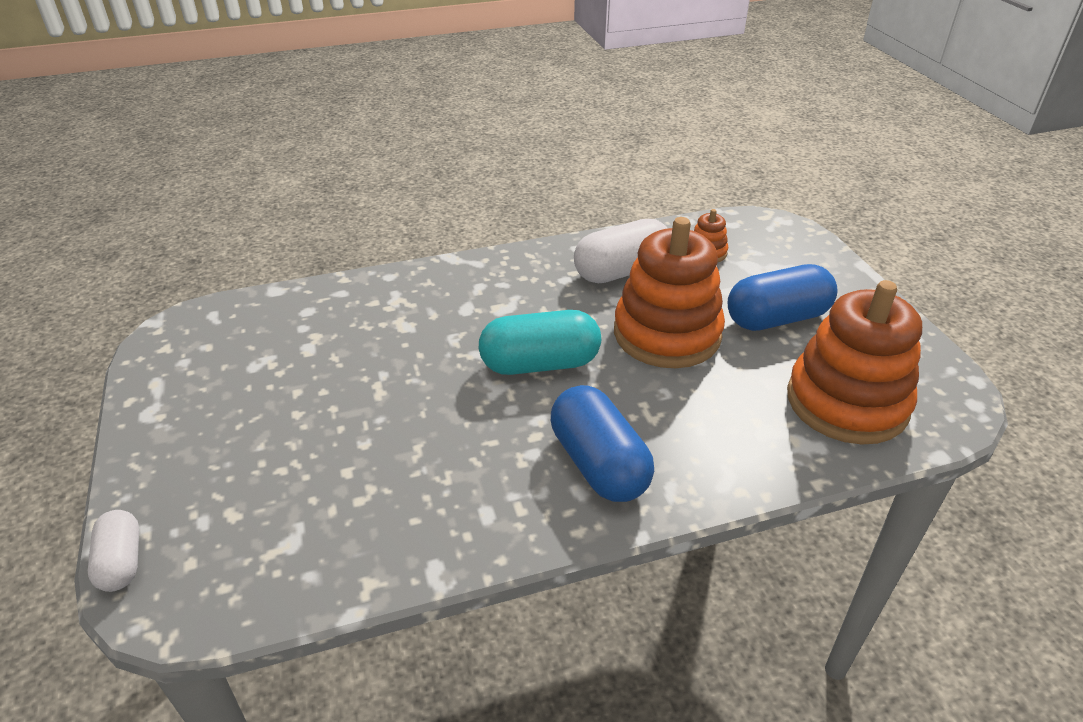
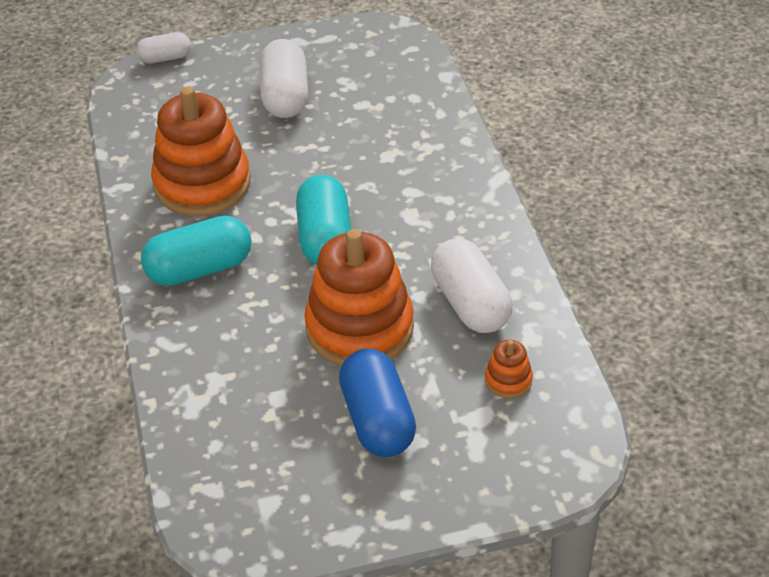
camera: 95 degrees right, 5 degrees up
blue capsule [551,385,654,502] -> turquoise capsule [141,216,252,286]
orange stacking toy [787,280,922,445] -> orange stacking toy moved to [151,86,251,216]
none -> white capsule [260,39,308,118]

